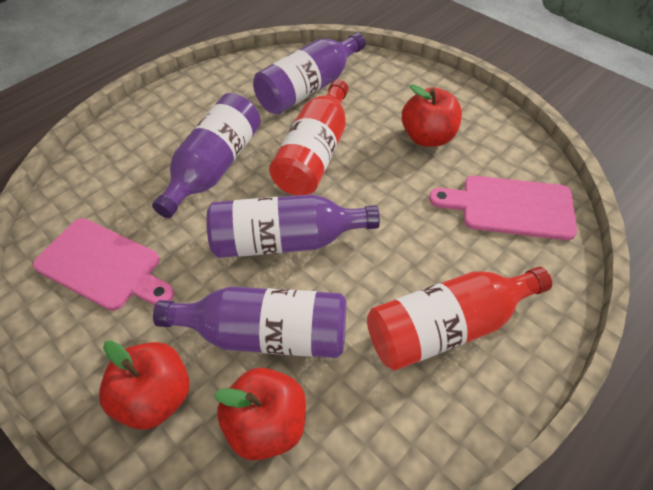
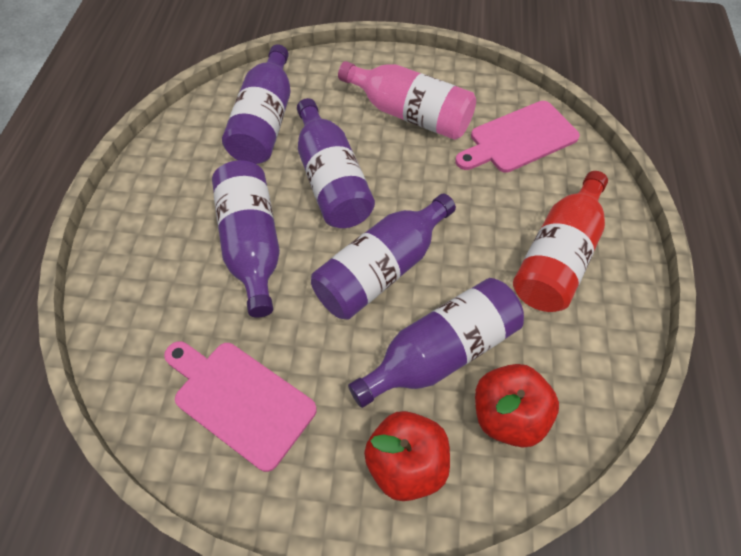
camera: 40 degrees left, 5 degrees up
pink cutting board [33,218,174,311] -> pink cutting board turned 135 degrees counterclockwise [164,341,317,472]
red bottle [269,79,348,195] -> purple bottle [297,98,375,228]
red apple [402,84,462,147] -> pink bottle [338,61,476,140]

